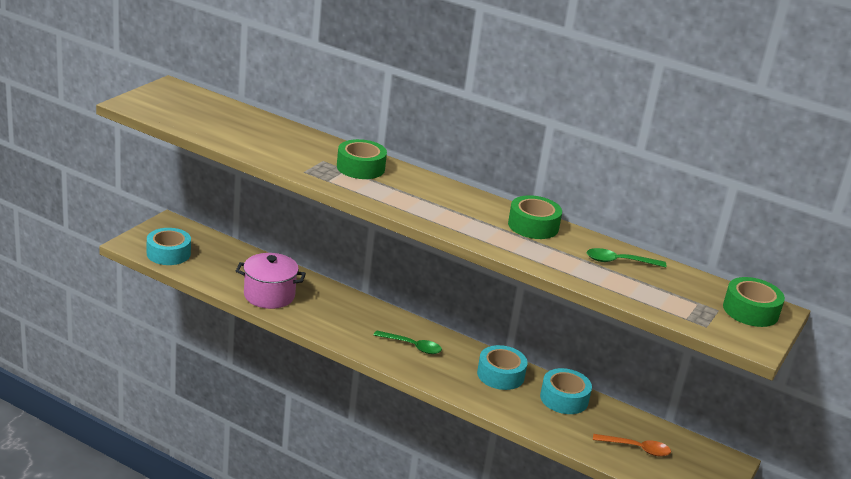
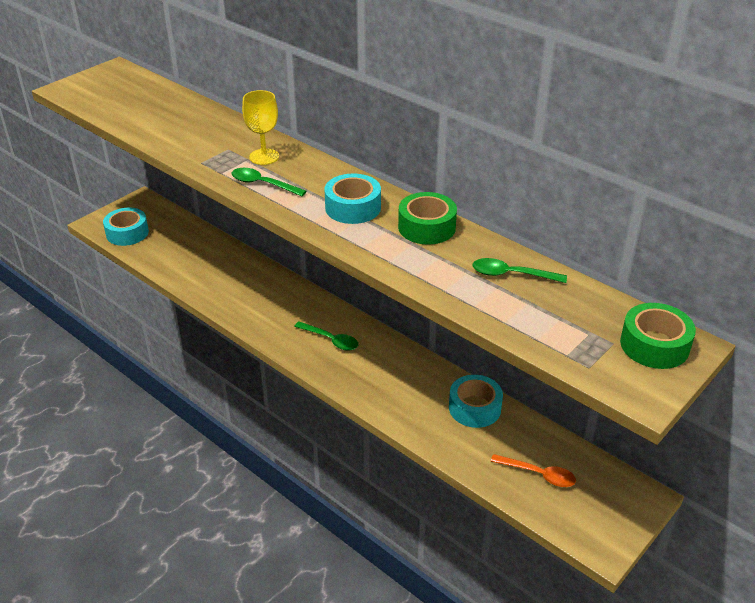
camera: 15 degrees right, 10 degrees up
pink pot [236,253,306,309] -> none
green tape [337,139,387,179] -> yellow goblet [242,90,279,165]
turquoise tape [477,345,527,390] -> turquoise tape moved to [324,173,381,224]
none -> green spoon [232,168,306,196]

